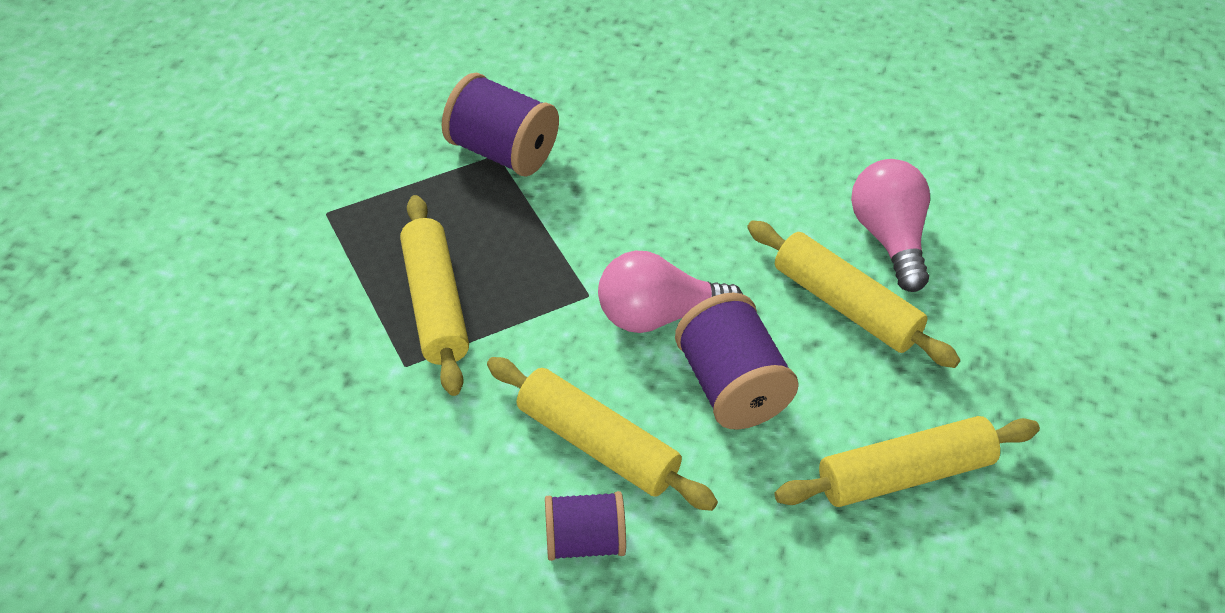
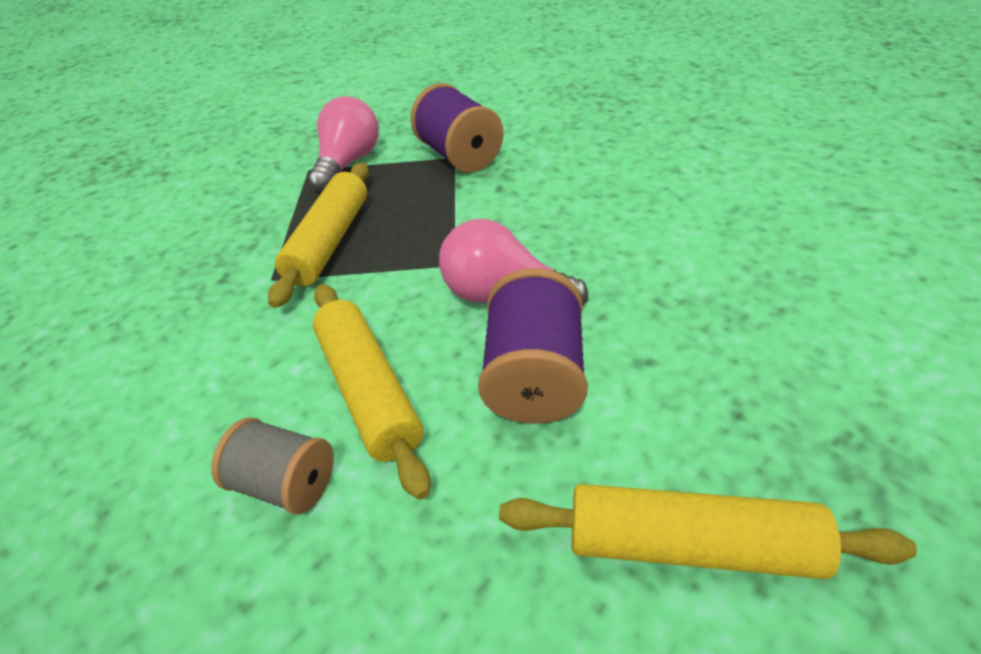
camera: 30 degrees right, 5 degrees down
purple spool [545,491,626,561] -> grey spool [211,417,334,515]
yellow rolling pin [747,220,960,368] -> none
pink light bulb [851,159,930,292] -> pink light bulb moved to [308,96,379,192]

